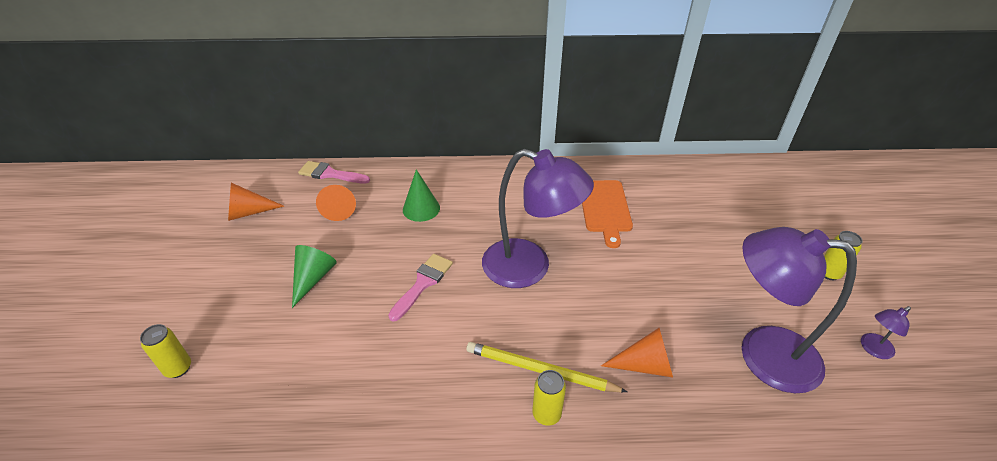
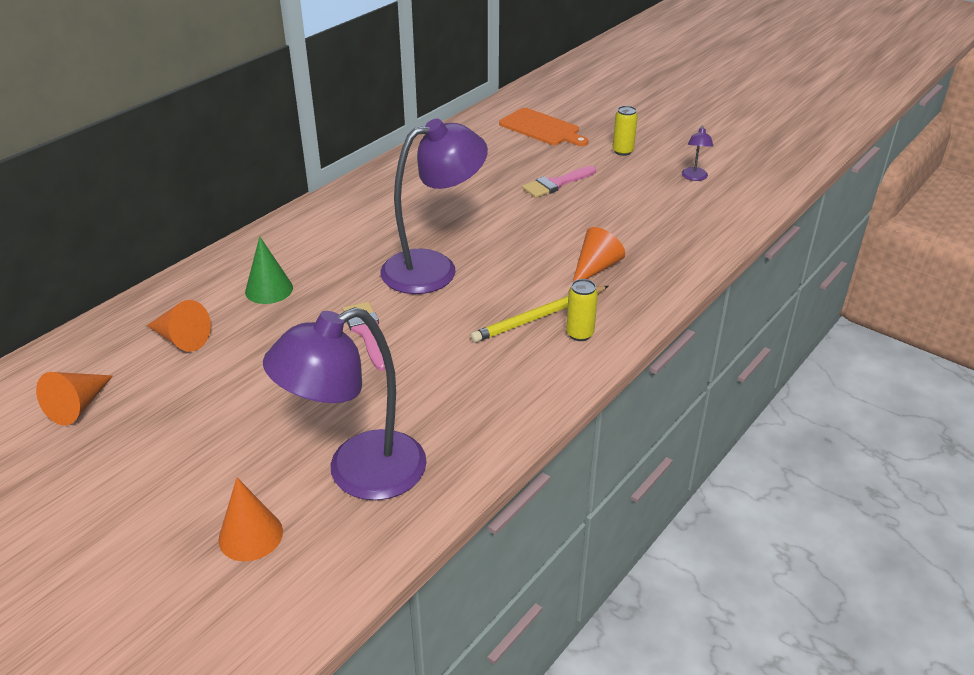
camera: 50 degrees left, 5 degrees down
yellow can [140,324,191,378] -> orange cone [218,478,283,561]
green cone [292,245,337,308] -> none
pink brush [298,161,370,184] -> pink brush moved to [522,166,596,198]
orange cutting board [582,180,633,248] -> orange cutting board moved to [499,108,588,146]
purple lamp [742,227,857,393] -> purple lamp moved to [263,307,427,500]

